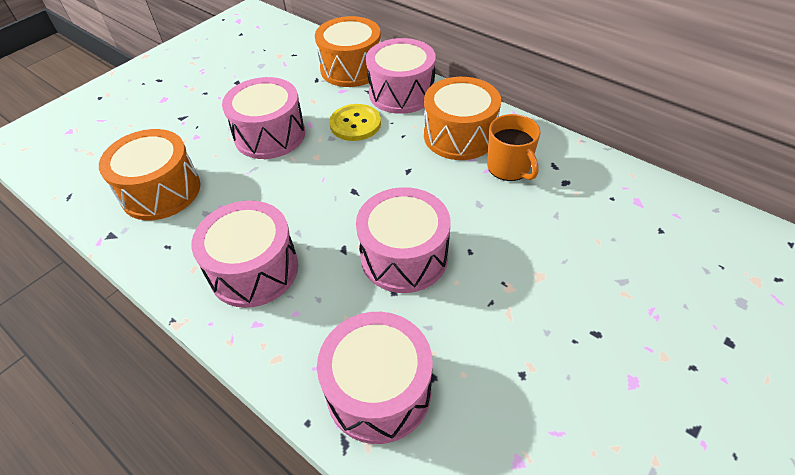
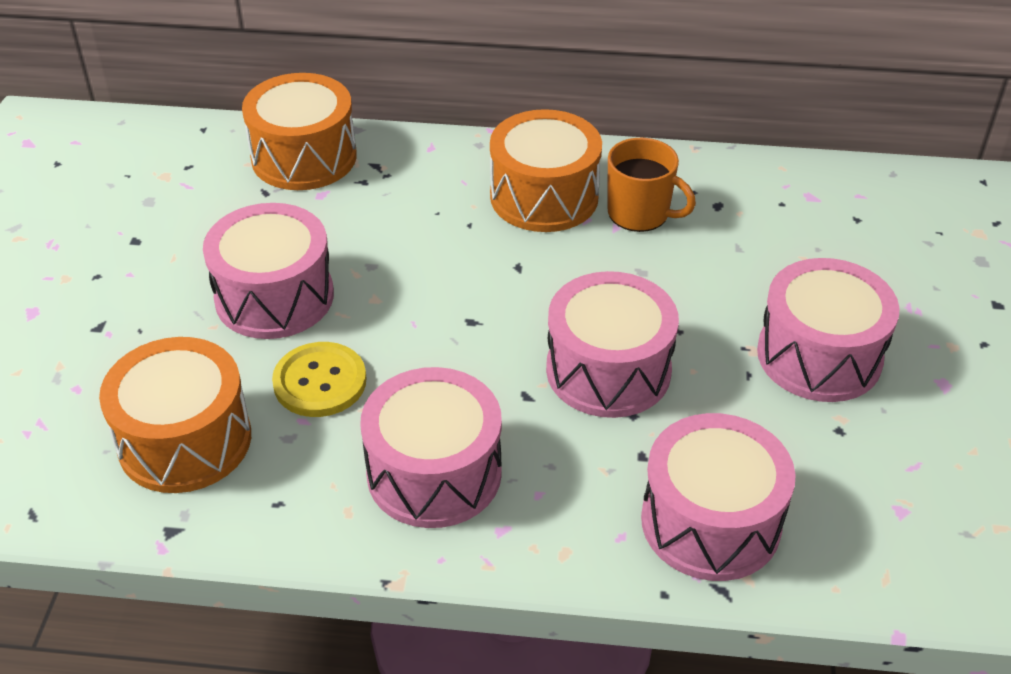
camera: 35 degrees left, 5 degrees down
yellow button [329,104,381,141] -> yellow button moved to [272,342,366,417]
pink drum [366,38,436,114] -> pink drum moved to [757,258,900,402]

